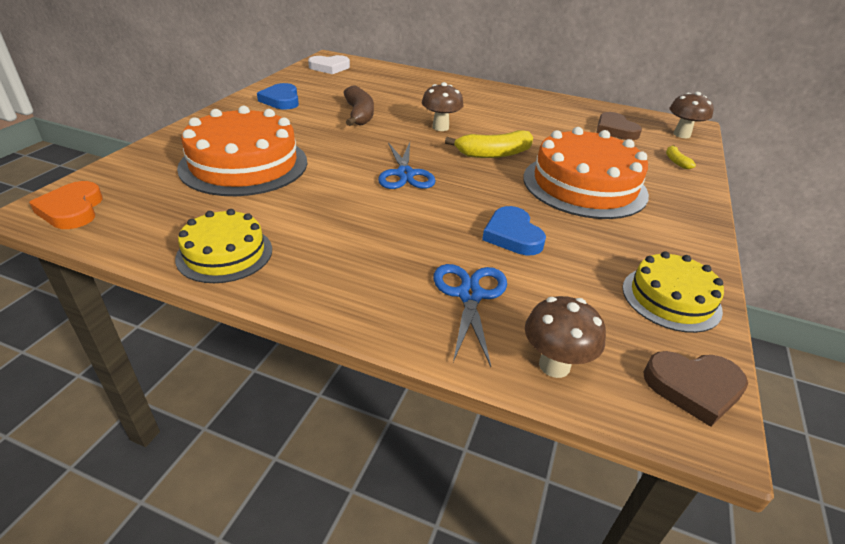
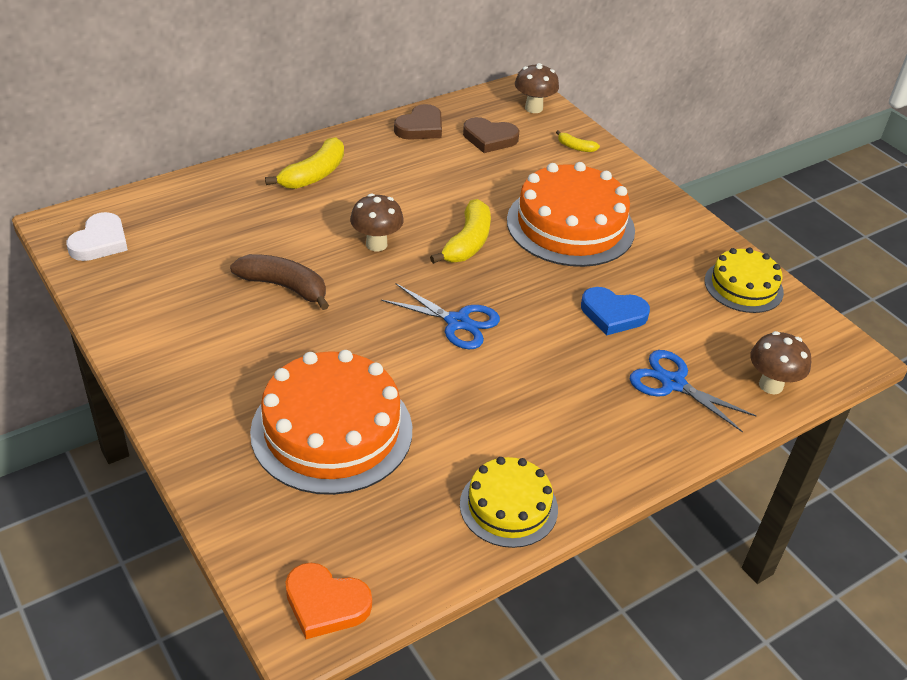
camera: 55 degrees left, 5 degrees up
blue heart [257,83,299,110] -> none
brown heart [644,351,748,427] -> brown heart moved to [394,104,442,140]
none -> yellow banana [265,137,344,189]

